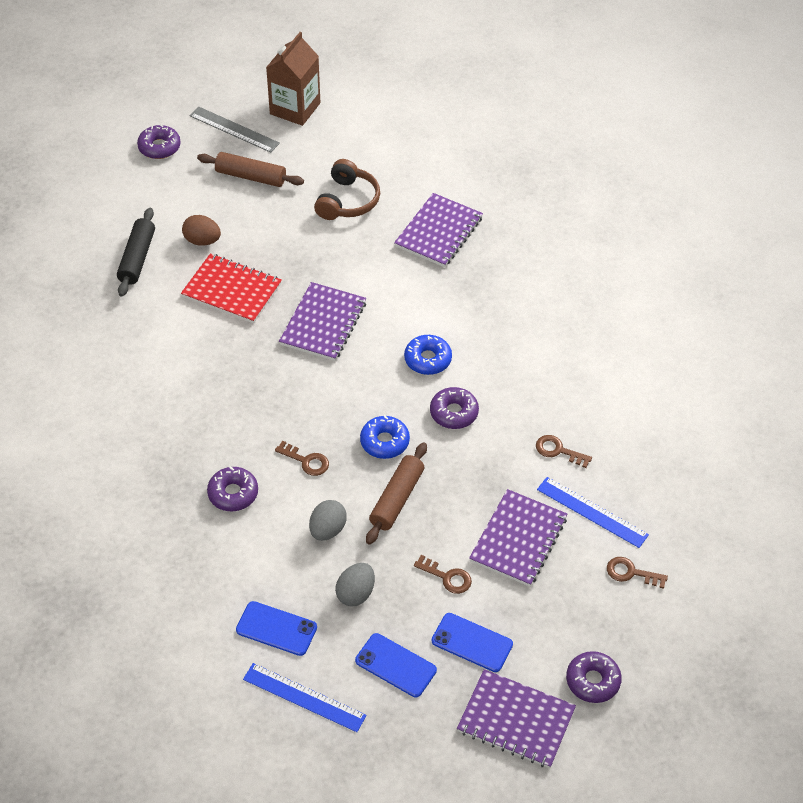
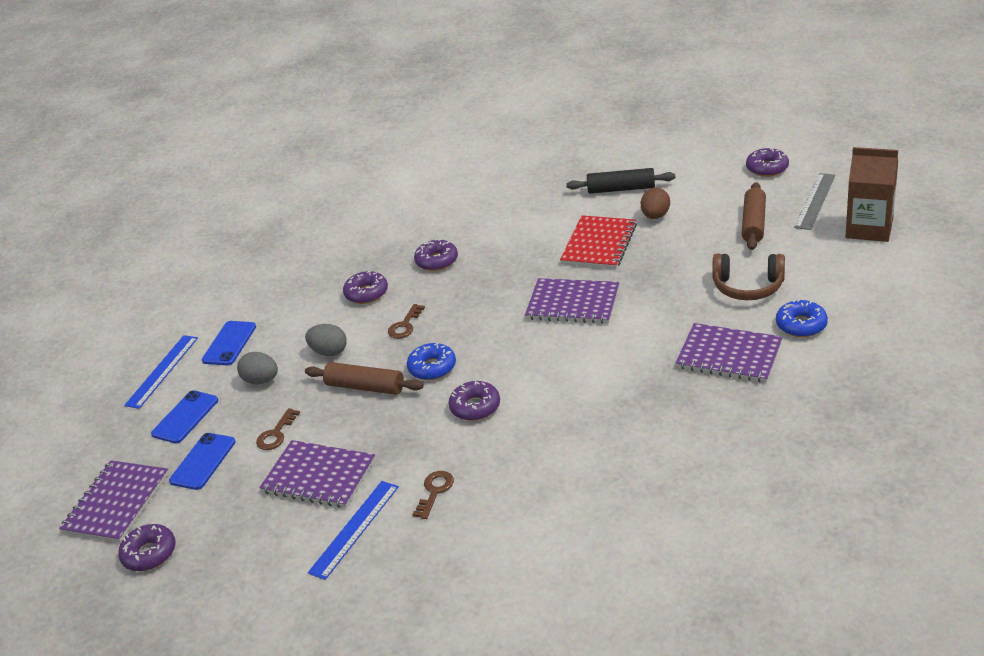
camera: 90 degrees right, 15 degrees down
blue donut [404,335,452,375] -> blue donut moved to [776,299,828,337]
brown key [607,557,668,589] -> none
none -> purple donut [414,238,458,271]

